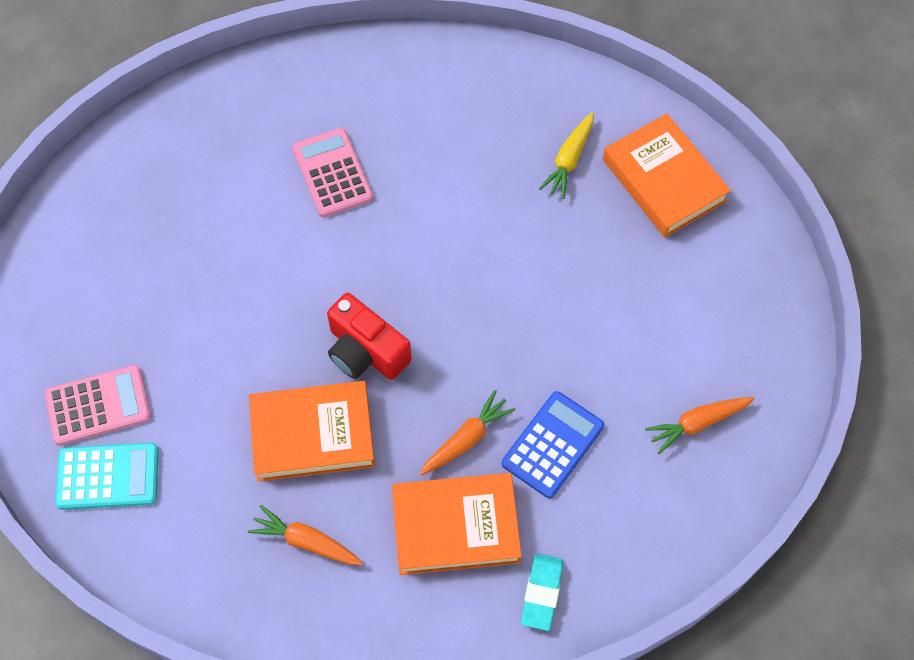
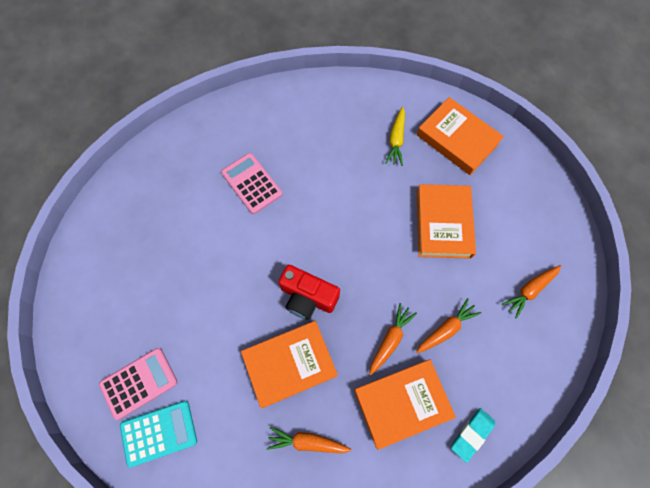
camera: 15 degrees left, 5 degrees up
blue calculator [502,391,604,498] -> orange carrot [416,298,481,353]
turquoise eraser [521,553,564,631] -> turquoise eraser turned 45 degrees clockwise [451,408,495,463]
none -> orange book [417,184,476,259]

